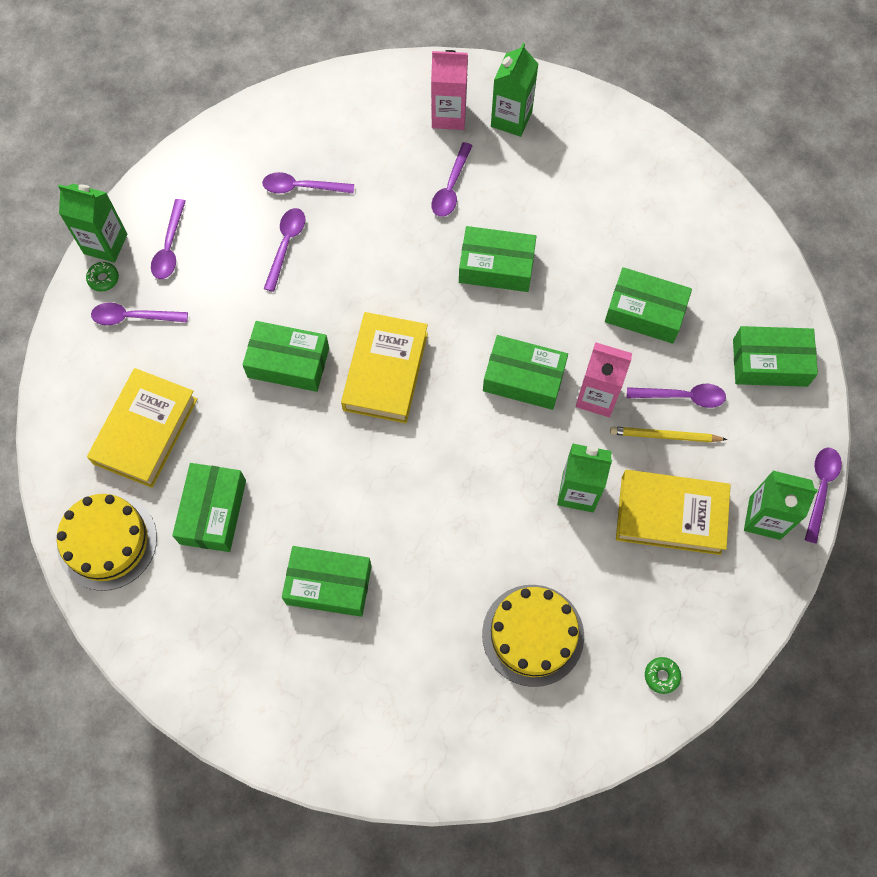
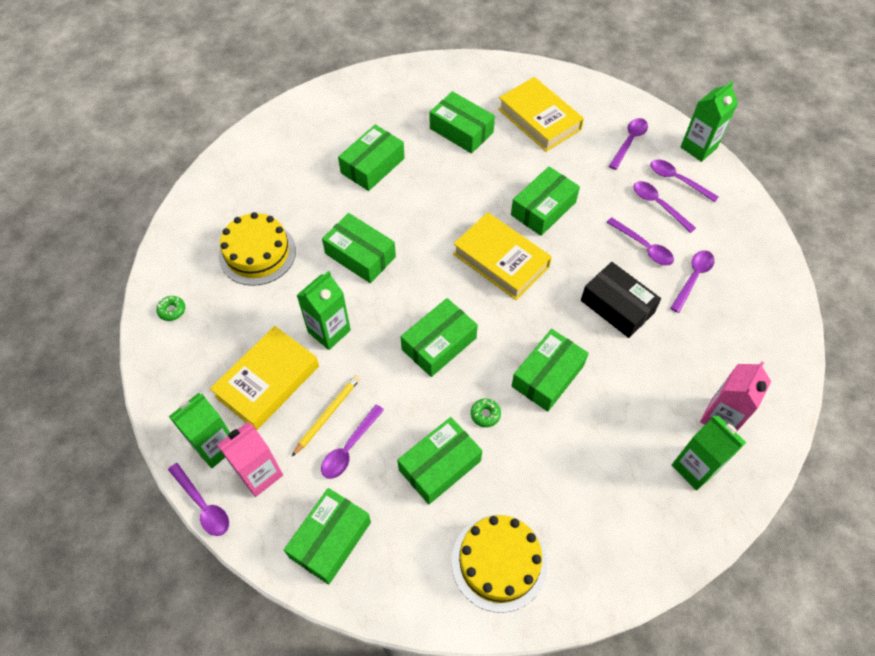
camera: 120 degrees right, 10 degrees down
yellow cake [57,494,157,591] -> yellow cake moved to [452,515,547,613]
green donut [86,262,119,292] -> green donut moved to [471,399,501,427]
purple spoon [431,142,473,217] -> purple spoon moved to [633,181,696,233]
pink carton [576,342,632,417] -> pink carton moved to [217,422,283,497]
none -> green box [322,213,396,283]
none -> black box [581,262,661,338]

